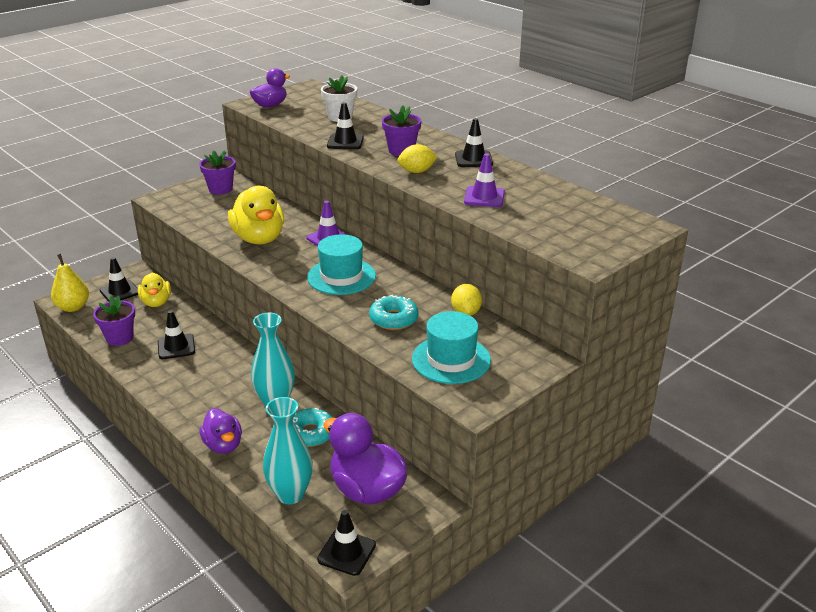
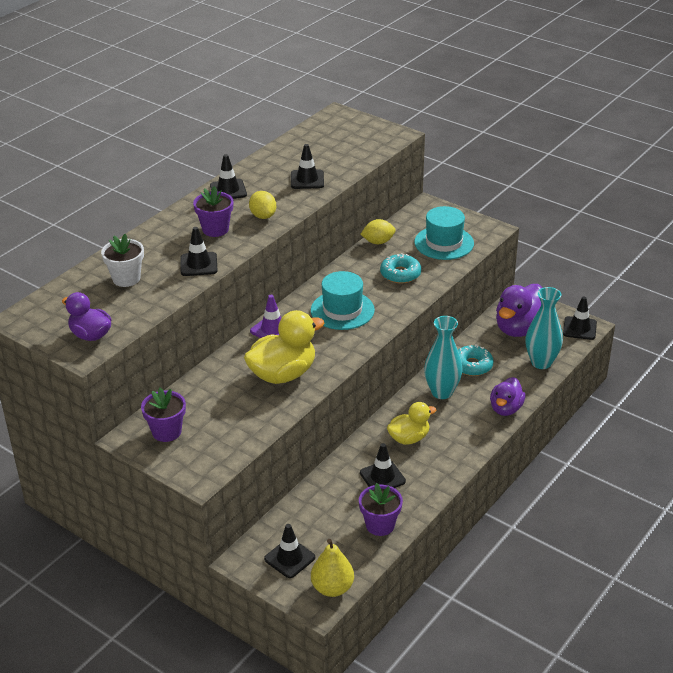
camera: 100 degrees left, 5 degrees up
yellow duck [138,273,171,307] -> yellow duck moved to [387,402,436,445]
purple duck [199,408,242,454] -> purple duck turned 150 degrees clockwise [490,377,525,416]
purple traffic cone [464,153,505,207] -> black traffic cone [291,144,324,189]

